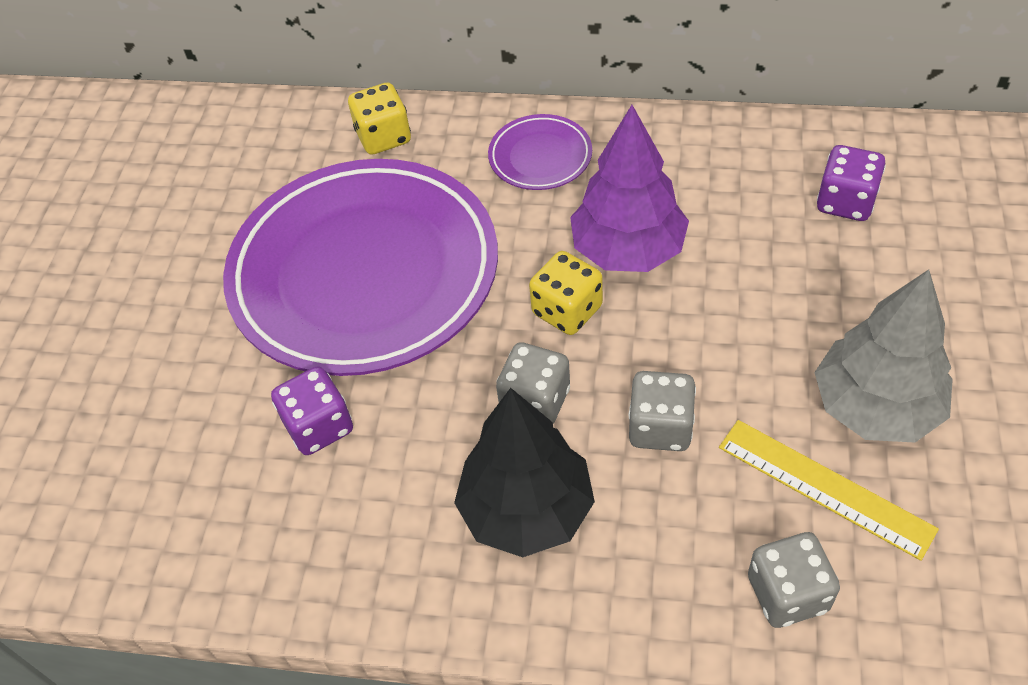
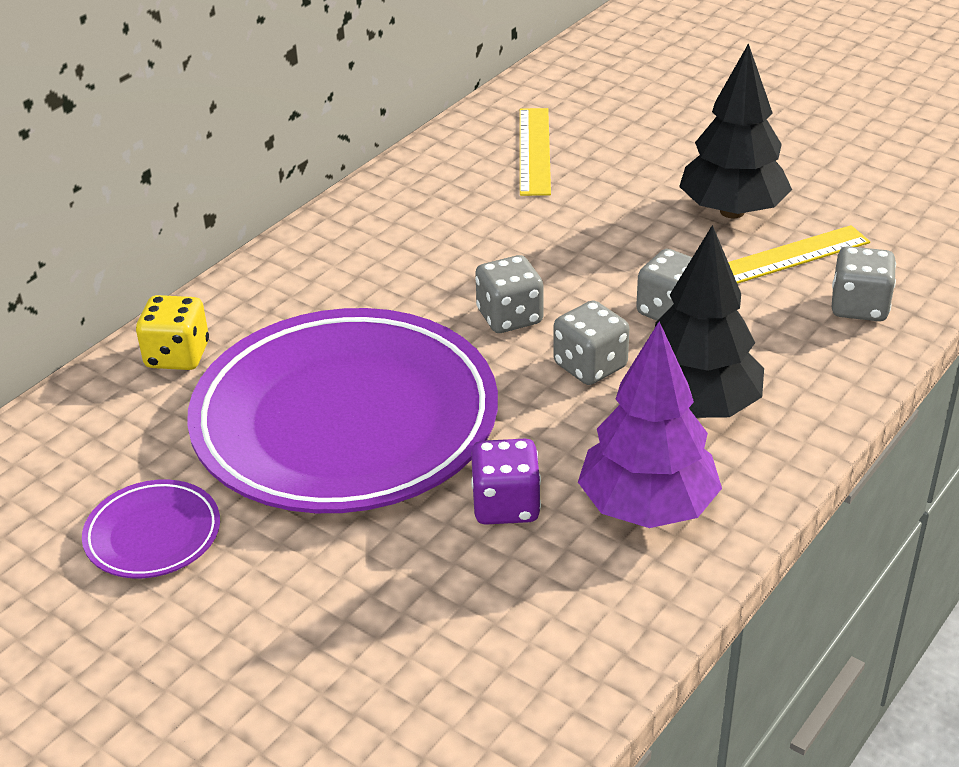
camera: 65 degrees left, 15 degrees down
purple plate [488,114,592,190] -> purple plate moved to [82,479,220,579]
yellow dice [529,251,603,335] -> grey dice [475,255,543,333]
purple tree [570,105,689,272] -> purple tree moved to [578,321,722,528]
grey tree [815,270,953,443] -> black tree [679,43,792,218]
purple dice [817,145,886,221] -> yellow ruler [520,108,551,196]

